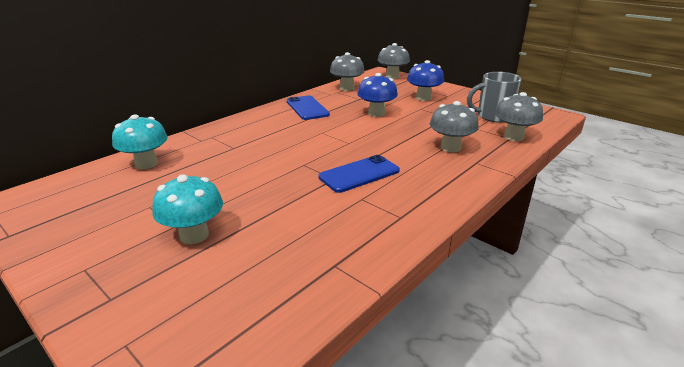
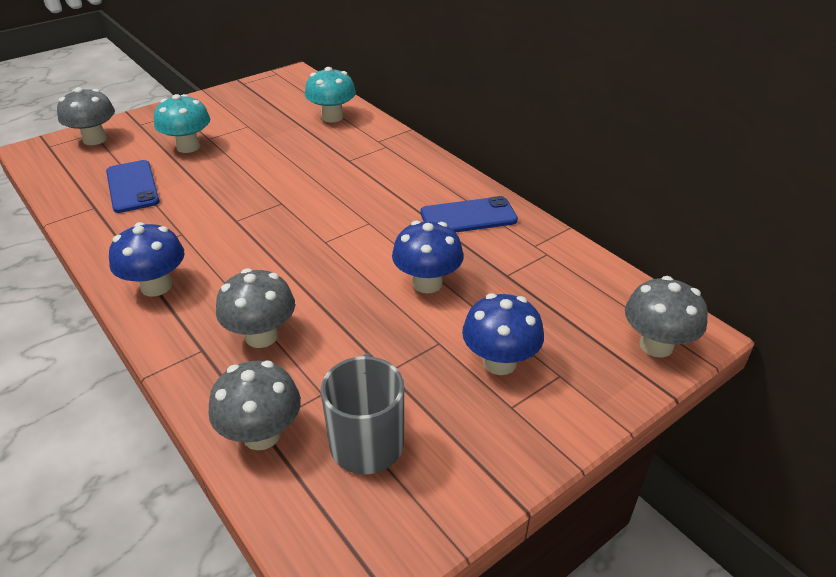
camera: 100 degrees right, 10 degrees up
blue phone [319,155,400,193] -> blue phone moved to [106,160,160,213]
grey mushroom [330,52,365,91] -> grey mushroom moved to [57,87,115,145]
none -> blue mushroom [109,222,184,297]

